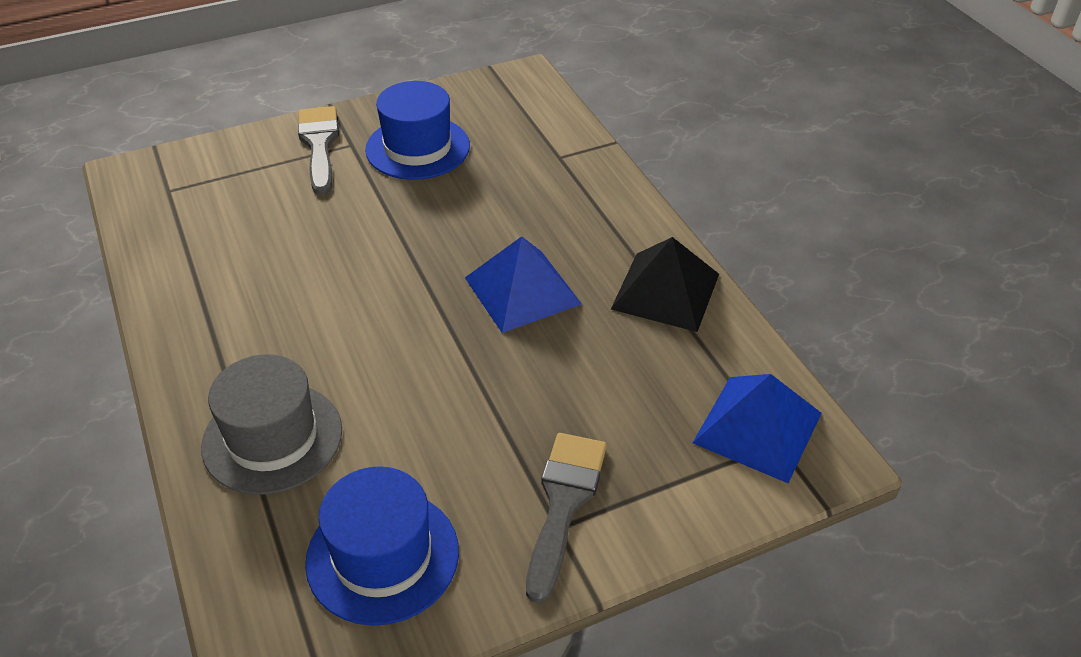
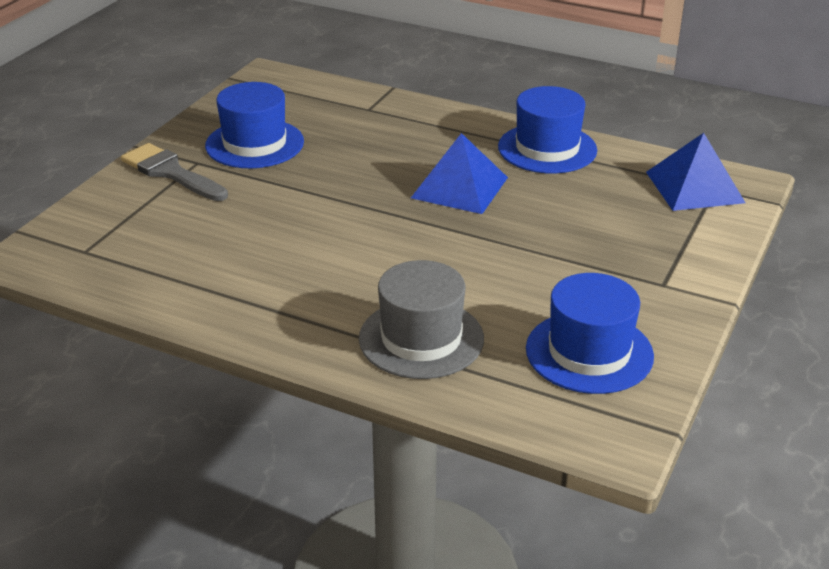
camera: 40 degrees left, 10 degrees down
grey brush [526,433,607,603] -> none
black pyramid [611,237,719,332] -> blue hat [498,86,597,174]

